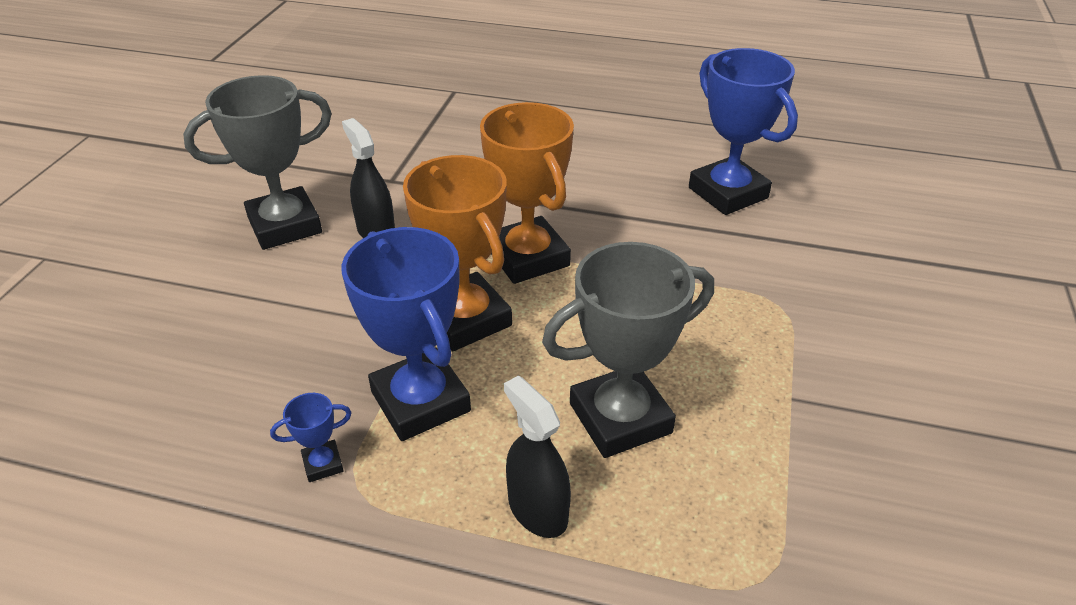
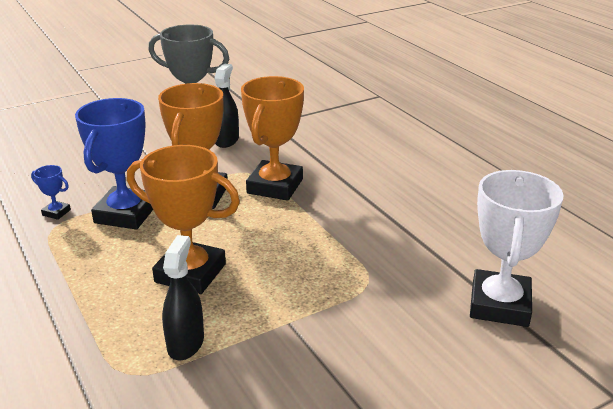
camera: 45 degrees right, 10 degrees down
black spray bottle [504,376,571,538] -> black spray bottle moved to [162,235,204,360]
grey trophy [542,242,714,458] -> orange trophy [127,145,240,294]
blue trophy [689,48,798,215] -> none
none -> white trophy [470,170,564,327]

